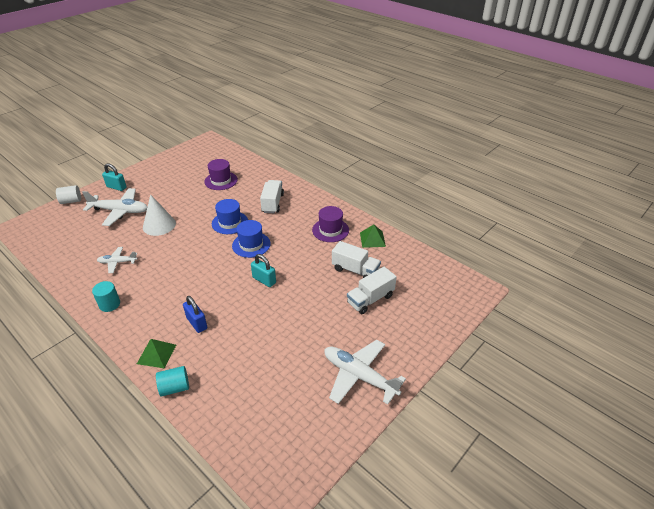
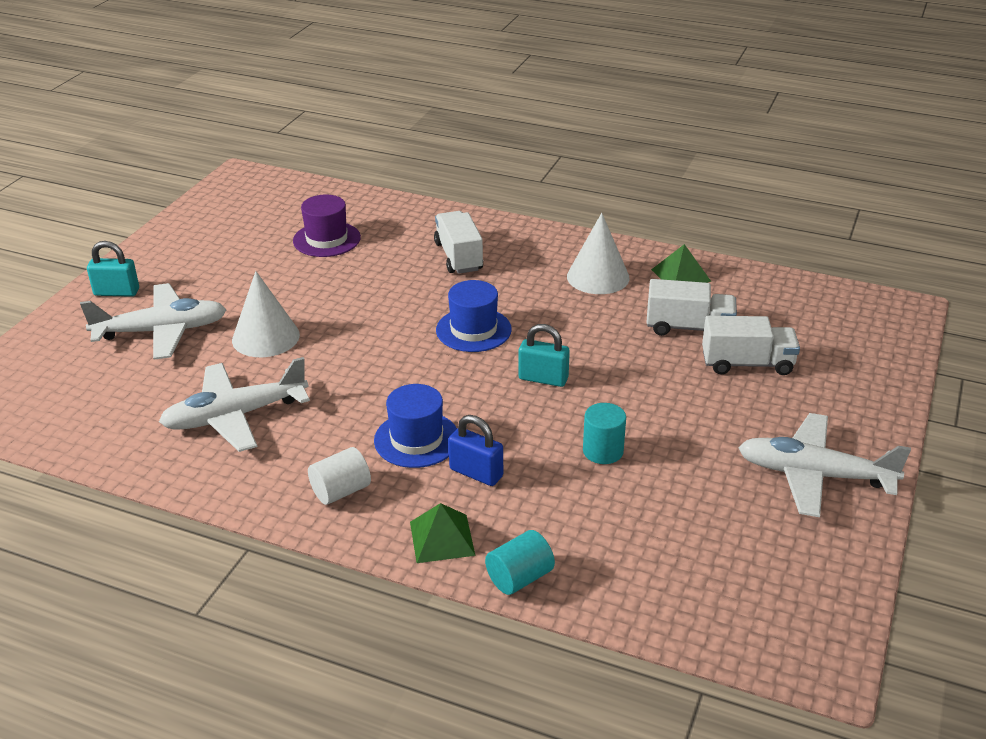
camera: 20 degrees left, 5 degrees down
white cylinder [56,185,81,204] -> white cylinder moved to [308,447,371,505]
turquoise cylinder [92,281,120,312] -> turquoise cylinder moved to [583,403,626,464]
white plane [97,247,138,273] -> white plane [159,357,310,452], size x1.79
blue hat [212,199,248,234] -> blue hat moved to [374,384,457,468]
purple hat [312,206,349,242] -> white cone [567,213,630,294]
white truck [347,267,397,314] -> white truck turned 120 degrees counterclockwise [702,316,800,375]

